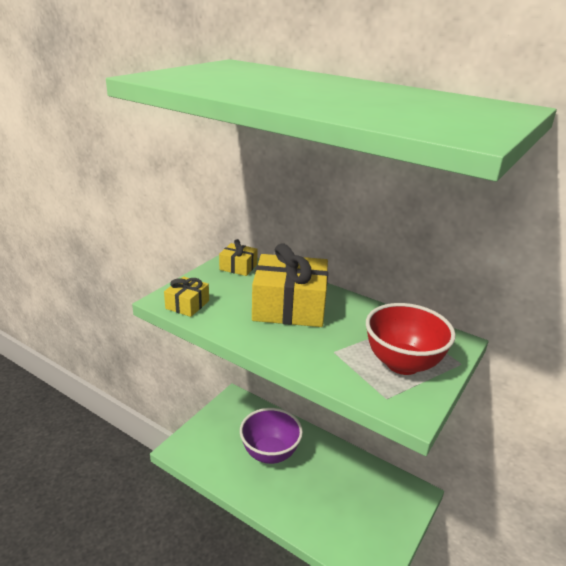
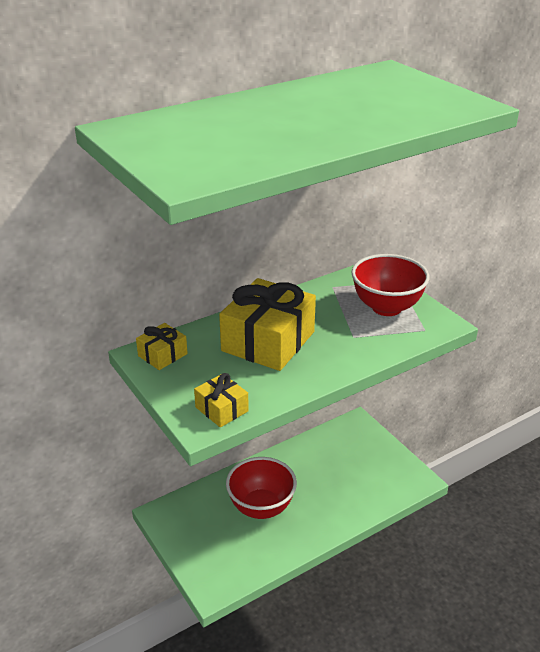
camera: 65 degrees left, 5 degrees up
purple bowl [240,408,303,464] -> red bowl [226,457,297,519]

